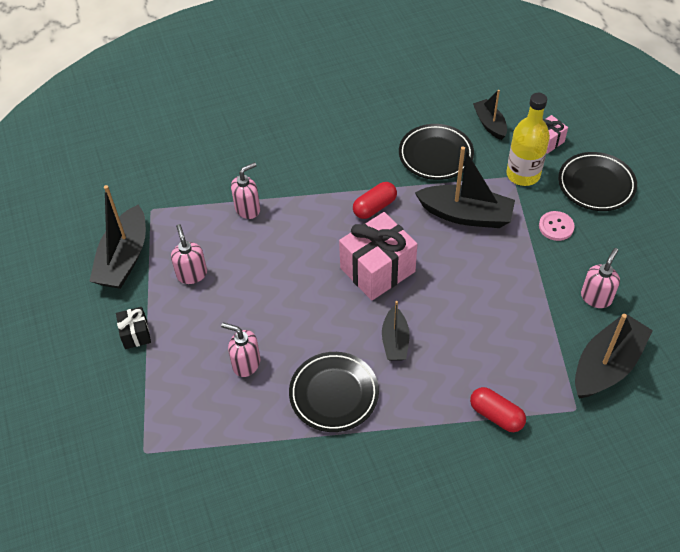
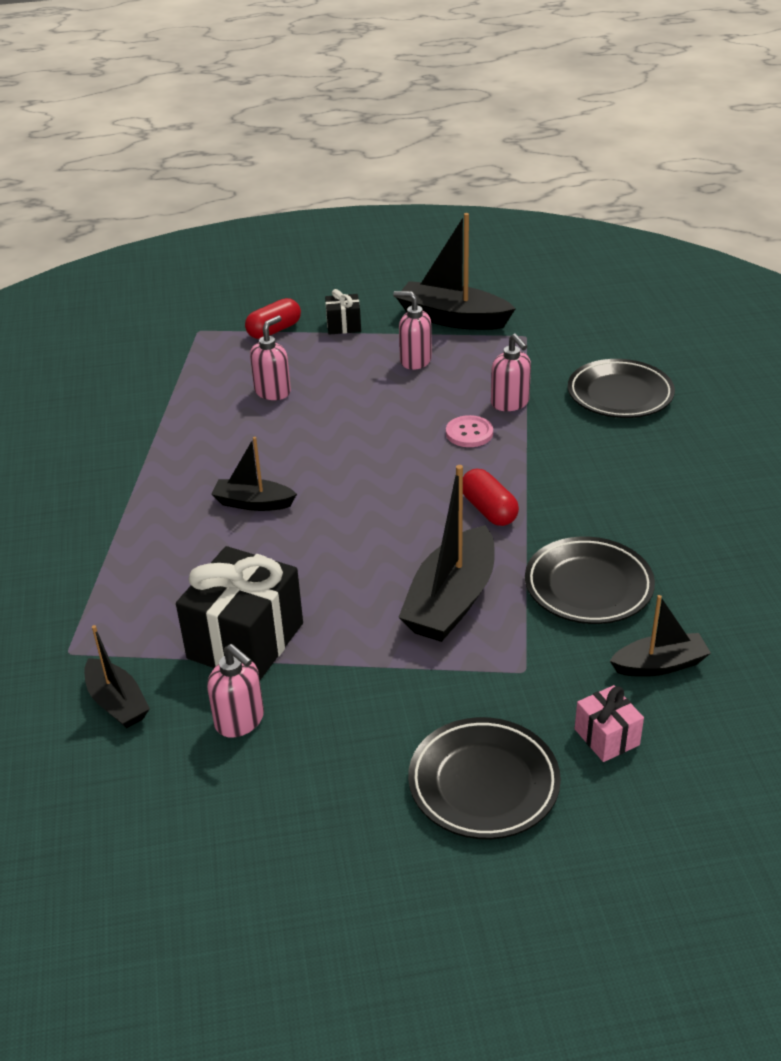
camera: 100 degrees right, 15 degrees down
pink soap dispenser [171,224,207,284] -> pink soap dispenser turned 150 degrees counterclockwise [393,291,432,370]
black plate [289,352,379,432] -> black plate moved to [568,359,675,418]
pink gift [339,212,417,300] -> none
red capsule [470,387,526,432] -> red capsule moved to [245,298,301,339]
yellow bottle [506,93,550,186] -> none
pink button [539,211,575,241] -> pink button moved to [446,415,493,447]
black boat [575,313,653,398] -> black boat [84,625,150,728], size x0.58
none -> black gift [176,546,303,680]

